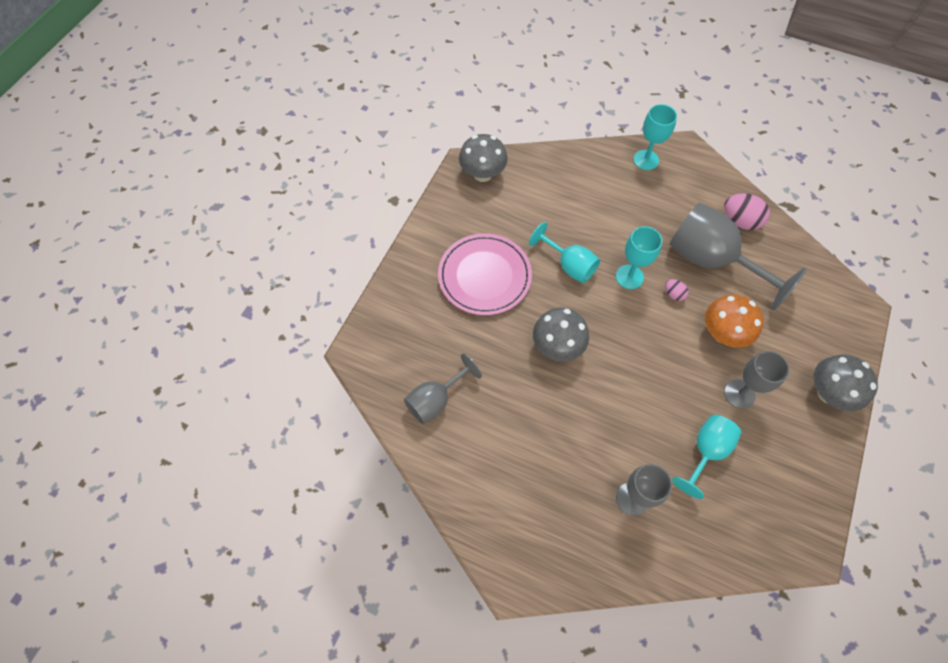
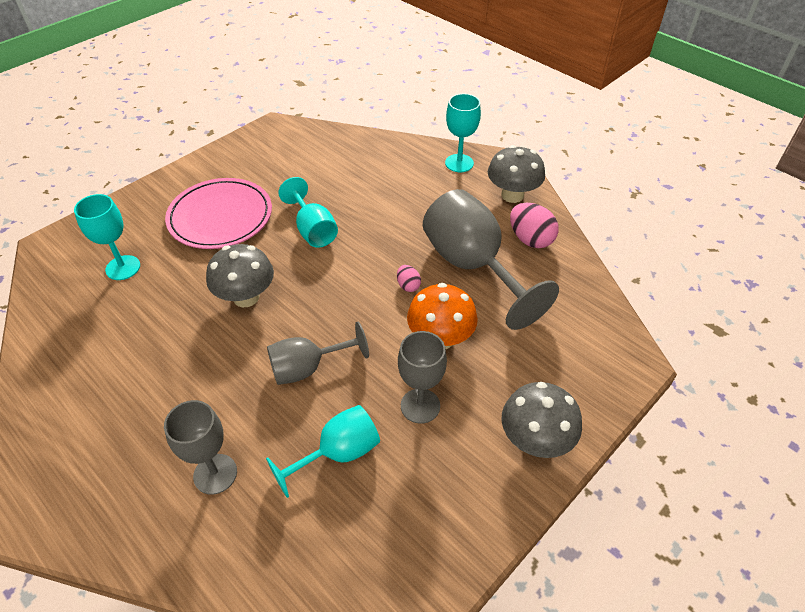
camera: 20 degrees right, 15 degrees down
grey goblet [404,353,482,424] -> grey goblet moved to [267,322,369,385]
grey mushroom [459,134,508,182] -> grey mushroom moved to [488,145,545,203]
turquoise goblet [616,226,662,289] -> turquoise goblet moved to [74,194,140,280]

